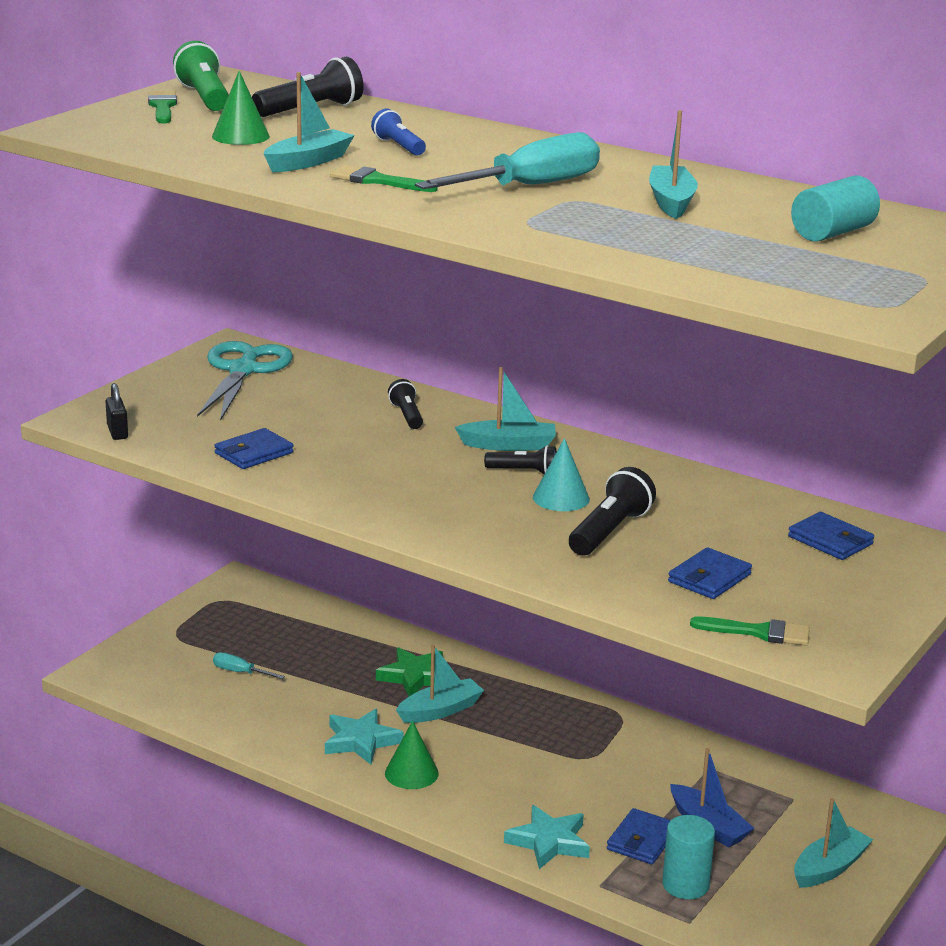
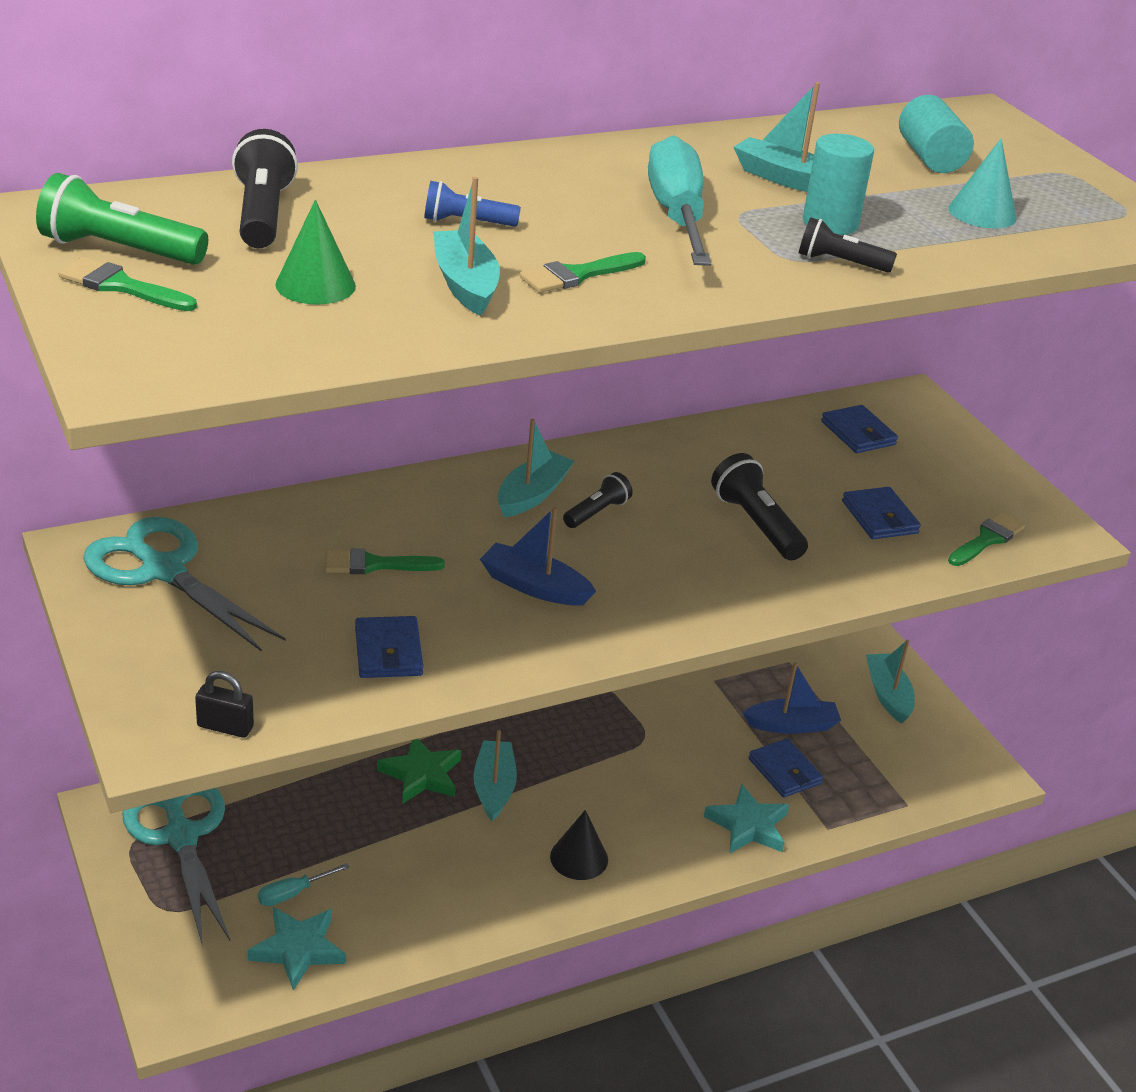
camera: 60 degrees left, 10 degrees up
turquoise star [325,709,404,764] -> turquoise star moved to [247,907,346,990]
green cone [385,721,439,789] -> black cone [550,810,608,880]
black flashlight [388,379,423,429] -> black flashlight moved to [799,217,897,273]
turquoise cone [533,438,590,511] -> turquoise cone moved to [948,138,1016,228]
turquoise cylinder [662,815,715,899] -> turquoise cylinder moved to [803,134,874,235]
blue wallet [788,512,874,560] -> blue wallet turned 75 degrees clockwise [821,405,898,453]
none -> turquoise scissors [122,788,230,946]
none -> green brush [325,548,445,575]
none -> blue boat [480,507,596,606]

